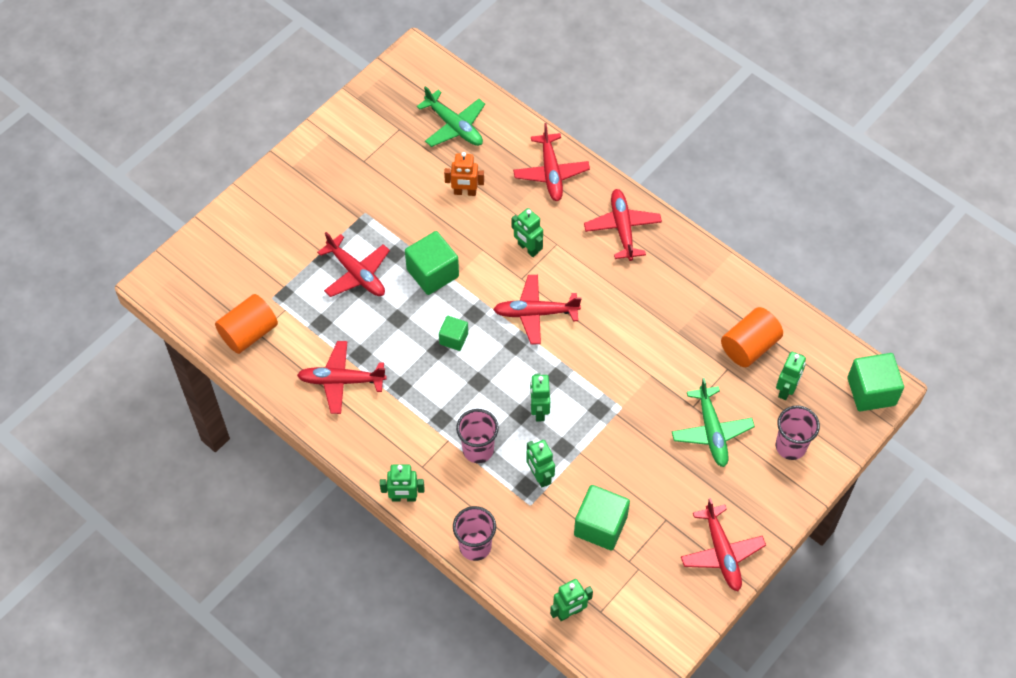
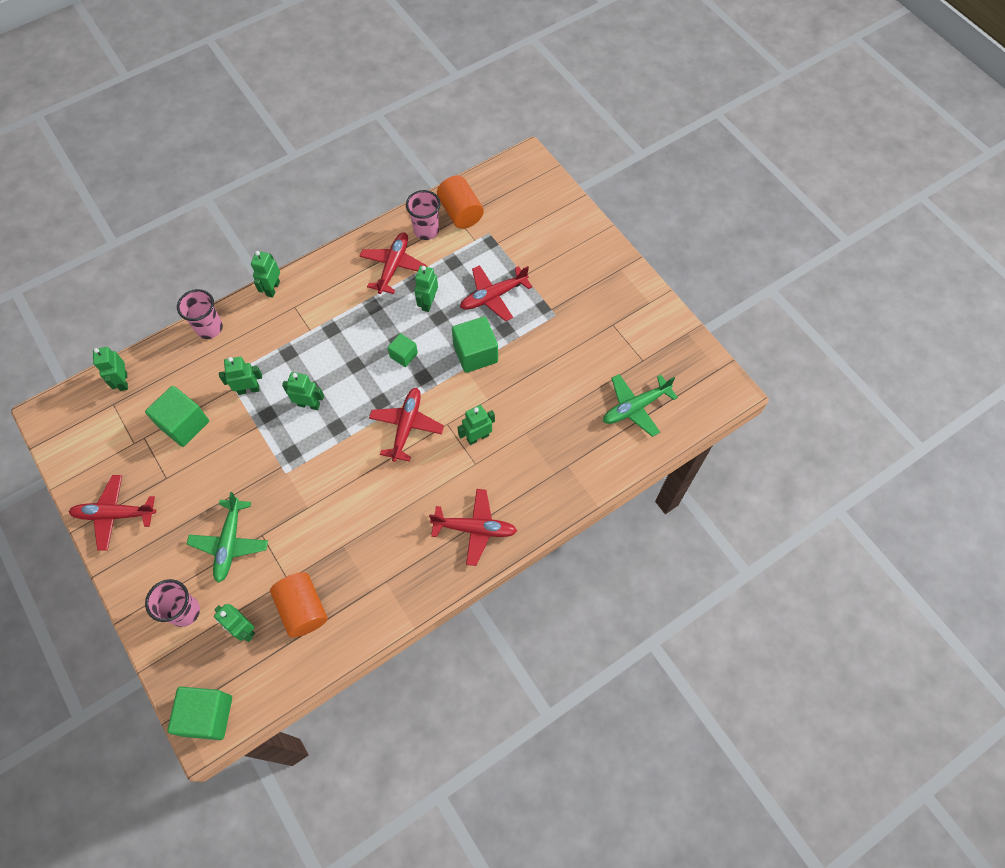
camera: 105 degrees right, 5 degrees up
orange robot [444,152,484,196] -> none
pink cup [456,409,499,463] -> pink cup moved to [406,190,441,240]
red plane [513,123,590,201] -> none
green plane [672,378,755,467] -> green plane turned 90 degrees counterclockwise [187,492,268,583]
none -> green robot [415,266,438,312]

